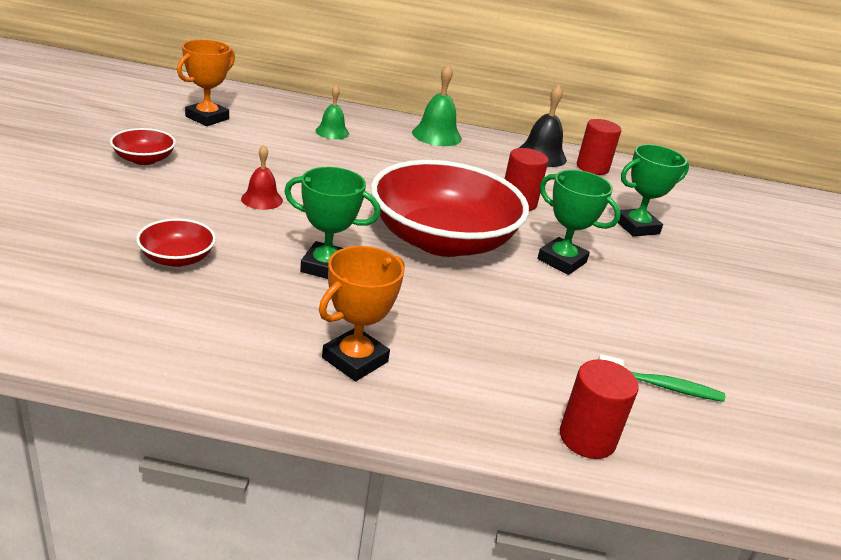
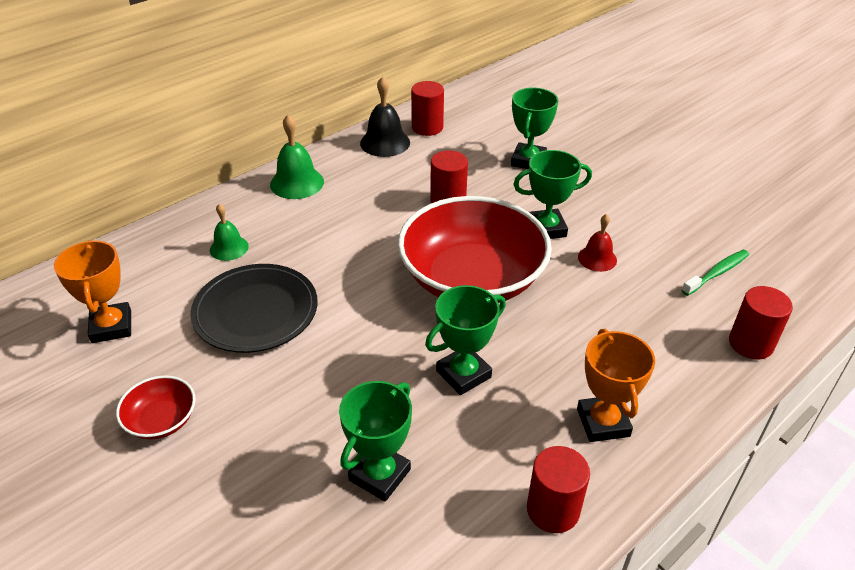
camera: 45 degrees left, 10 degrees up
red bowl [136,218,216,267] -> green trophy [339,381,412,502]
red bell [241,145,283,210] -> red bell moved to [578,214,617,272]
none -> black plate [190,264,318,353]
none -> red cylinder [527,446,590,533]

